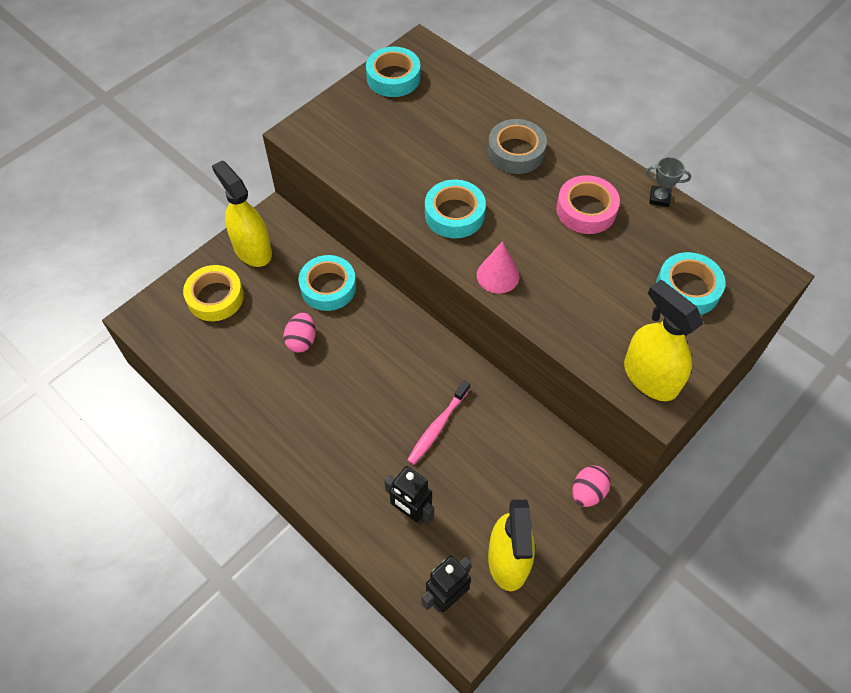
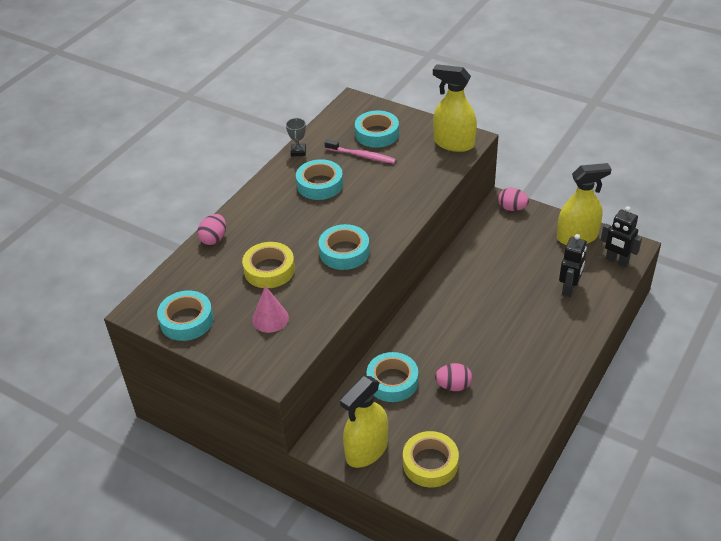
camera: 100 degrees left, 15 degrees down
pink toothbrush [407,380,470,465] -> pink toothbrush moved to [325,140,396,164]
pink cone [477,241,520,294] -> pink cone moved to [252,286,289,333]
grey tape [488,119,547,174] -> none
pink tape [556,175,620,234] -> turquoise tape [296,159,343,200]
yellow spray bottle [624,280,703,401] -> yellow spray bottle turned 75 degrees clockwise [433,64,477,152]
none -> pink egg [197,214,226,245]
none -> yellow tape [242,242,295,288]

